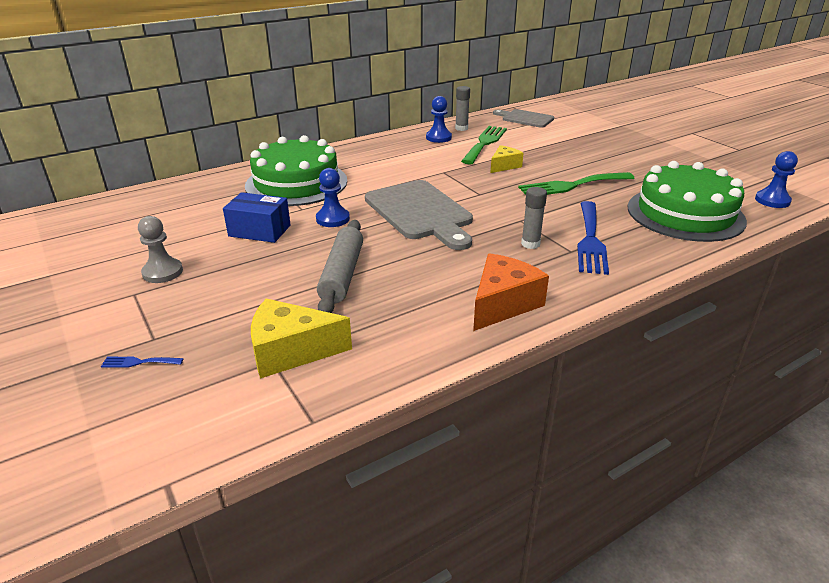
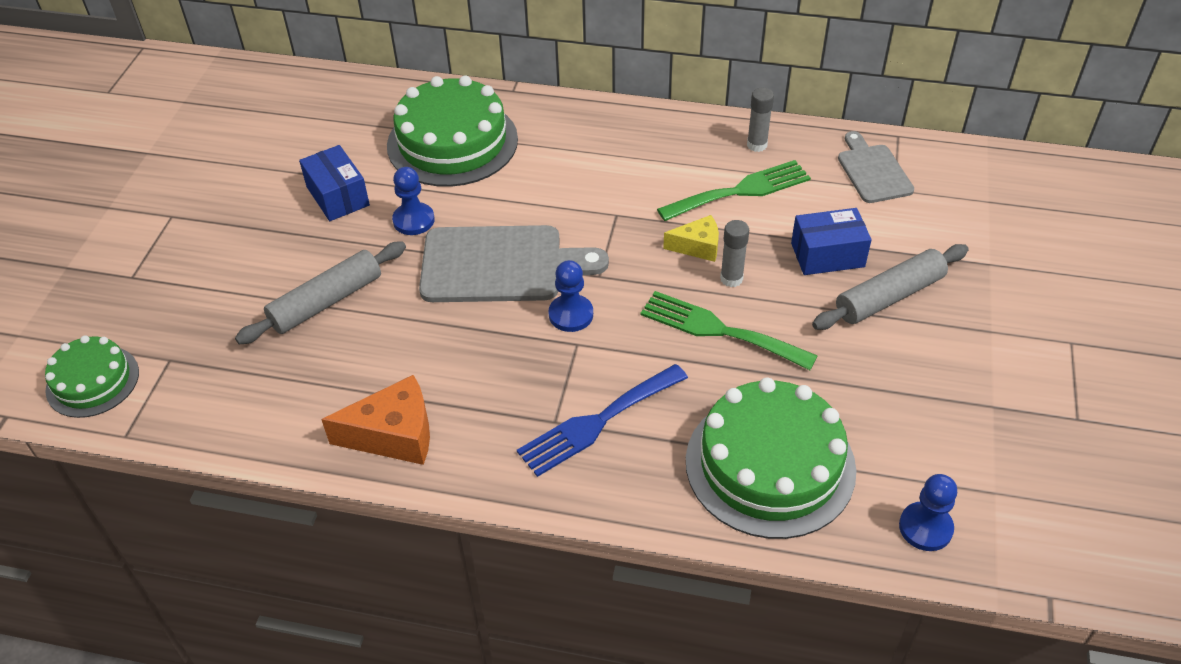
camera: 45 degrees right, 15 degrees up
blue fork [101,357,184,368] -> none
grey pawn [138,216,183,283] -> none
yellow cheese [251,298,352,379] -> none
grey cutting board [365,180,473,250] -> grey cutting board turned 105 degrees counterclockwise [419,225,609,302]
blue pawn [426,96,452,143] -> blue pawn moved to [549,260,593,332]
grey glue stick [521,187,547,249] -> grey glue stick moved to [720,220,749,287]
none -> green cake [45,335,139,418]
none -> blue box [791,208,872,275]
none -> grey rolling pin [812,244,969,330]

